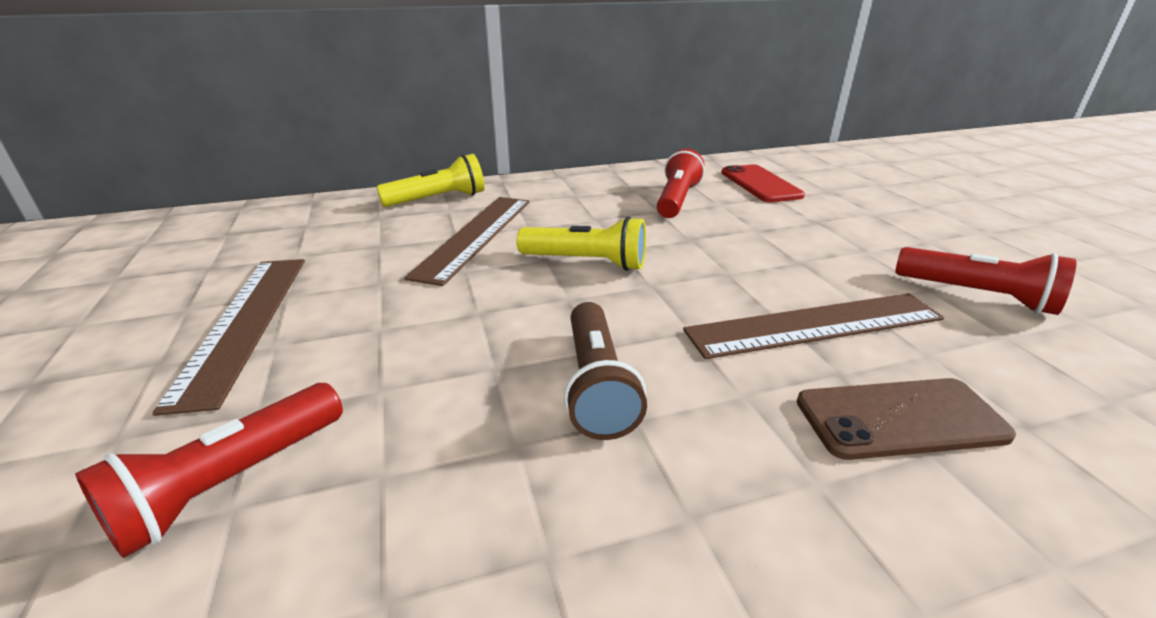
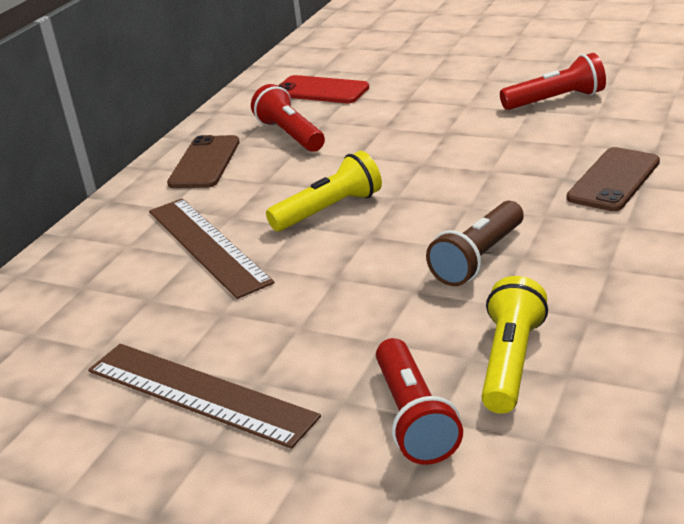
camera: 45 degrees left, 0 degrees up
yellow flashlight [376,154,484,207] -> yellow flashlight moved to [481,276,548,414]
brown flashlight [564,302,647,440] -> brown flashlight turned 90 degrees clockwise [426,201,524,286]
brown ruler [683,293,944,359] -> none
none -> brown phone [167,135,240,188]

